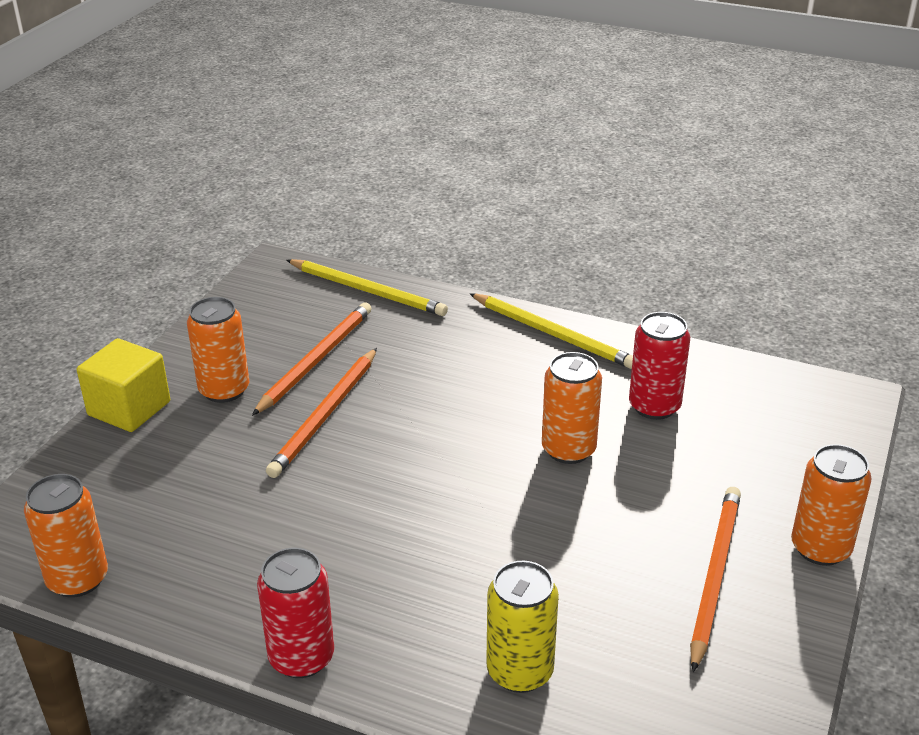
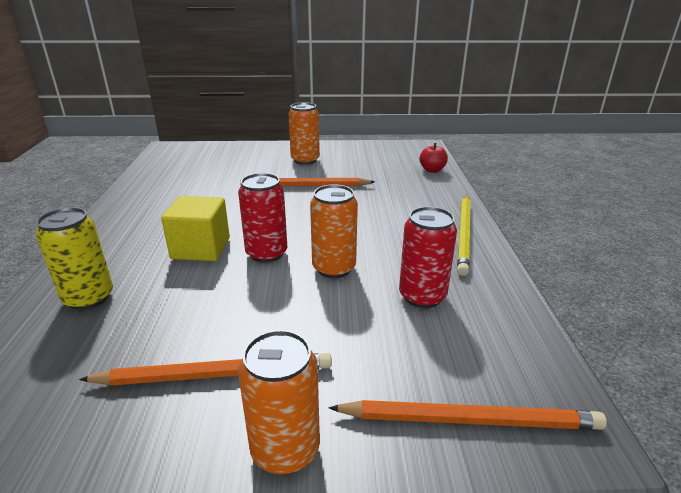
camera: 65 degrees right, 5 degrees down
orange can [24,474,108,597] -> none
yellow cube [77,338,170,432] -> yellow cube moved to [161,196,230,261]
orange pencil [252,302,372,416] -> orange pencil moved to [328,400,607,430]
red can [257,548,334,678] -> red can moved to [238,173,287,263]
yellow pencil [286,259,448,316] -> red apple [420,143,448,173]

